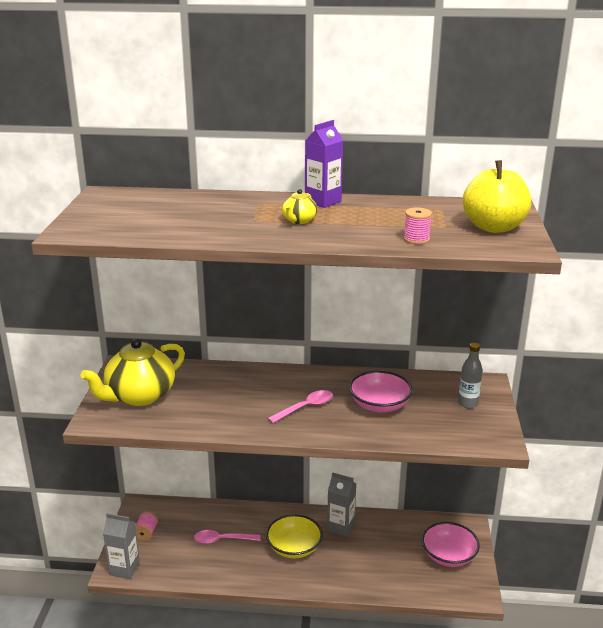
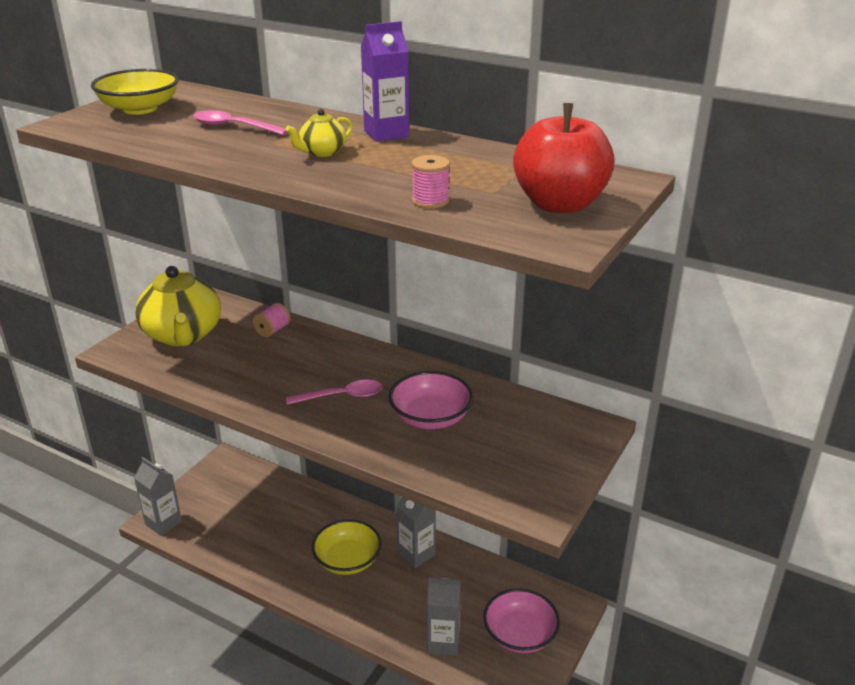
camera: 25 degrees right, 5 degrees up
yellow teapot [81,338,185,406] -> yellow teapot turned 90 degrees counterclockwise [135,266,221,346]
pink spool [135,512,158,541] -> pink spool moved to [253,303,291,337]
pink spoon [194,530,261,544] -> pink spoon moved to [193,110,288,135]
grey bottle [458,343,483,408] -> none
yellow apple [463,160,532,233] -> red apple [513,103,615,213]
none -> yellow bowl [91,69,179,115]
none -> grey carton [427,577,461,656]

